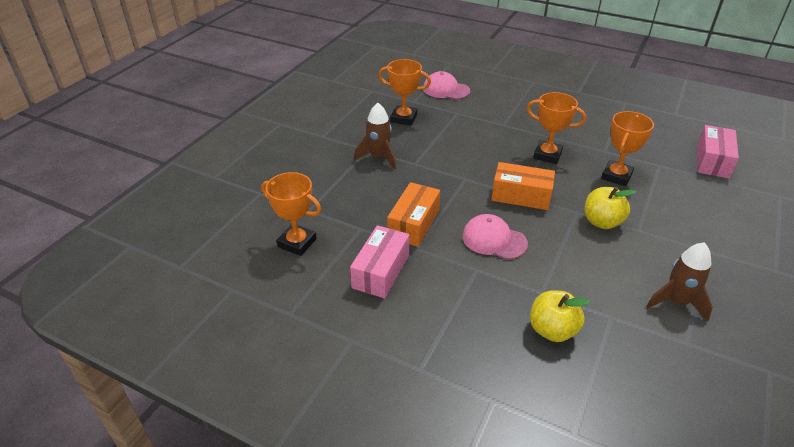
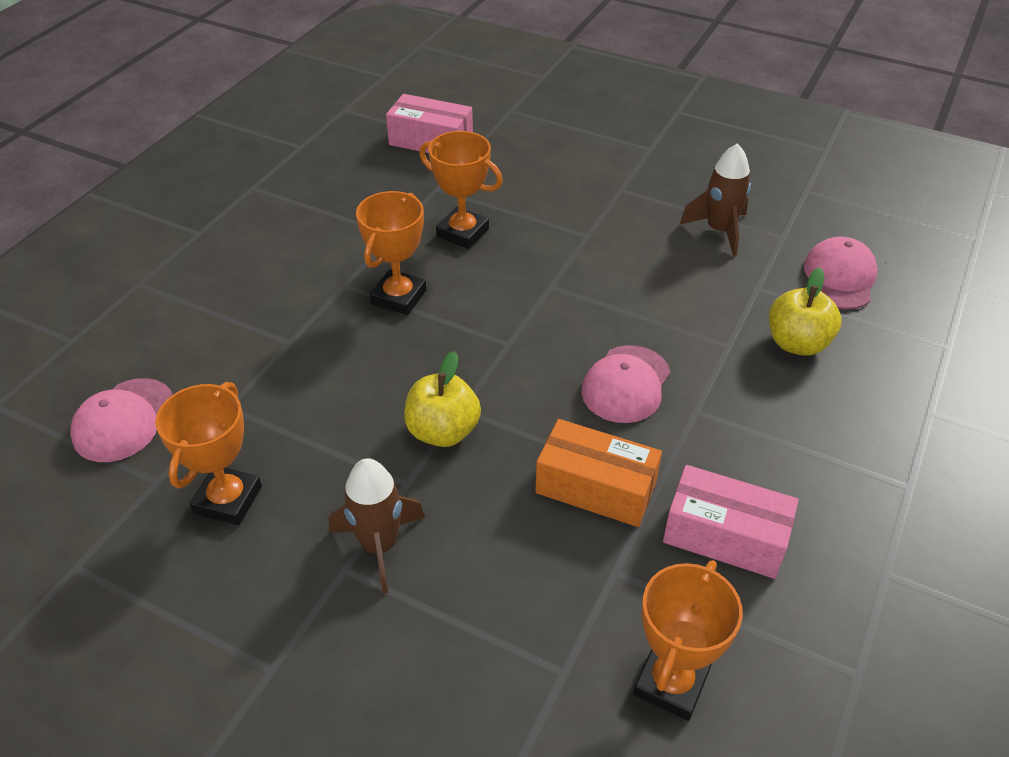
camera: 90 degrees left, 5 degrees up
orange box [491,162,555,210] -> none
yellow apple [584,187,636,229] -> yellow apple moved to [404,351,481,447]
none -> pink cap [804,237,878,309]

